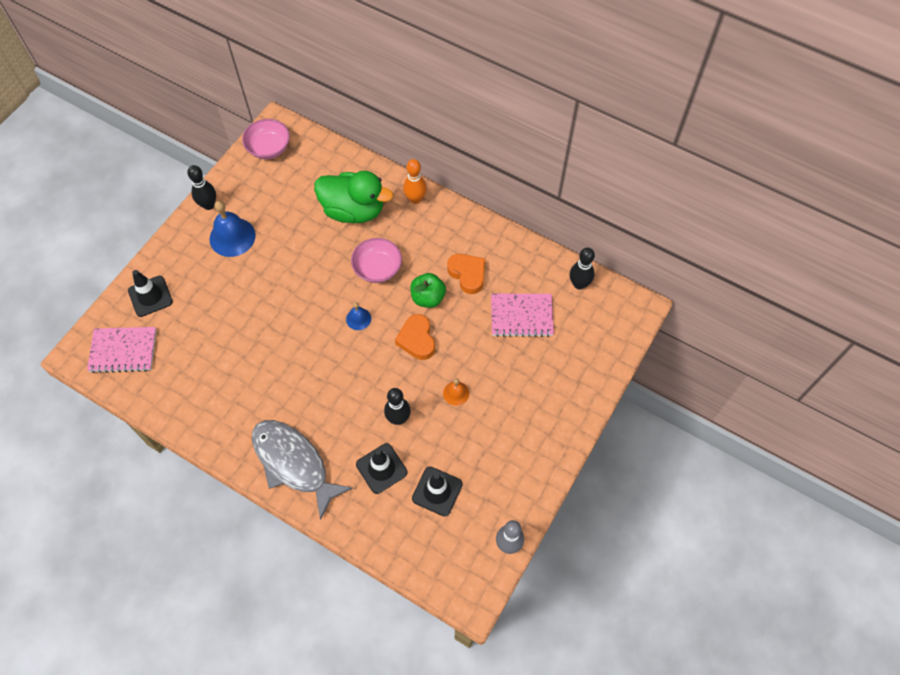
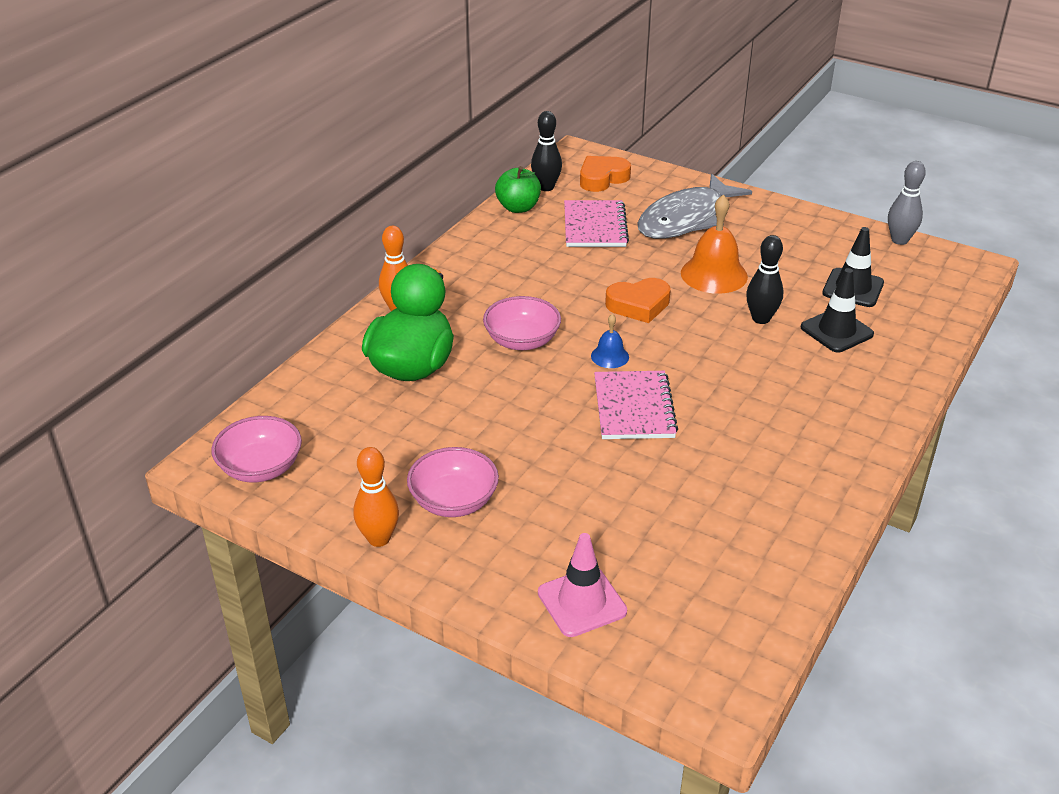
camera: 90 degrees left, 25 degrees down
pink notebook [87,327,156,373] -> pink notebook moved to [594,371,678,439]
black traffic cone [128,270,173,317] -> pink traffic cone [538,533,627,637]
black bowling pin [187,165,216,210] -> orange bowling pin [353,447,399,547]
blue bell [209,201,256,257] -> pink bowl [407,447,499,517]
grey fish [252,420,353,520] -> grey fish moved to [637,174,752,239]
green apple [410,273,446,308] -> green apple moved to [495,166,541,213]
orange bell [443,378,469,406] -> orange bell [681,195,748,294], size x1.91
orange heart [447,254,485,294] -> orange heart moved to [580,156,631,192]

